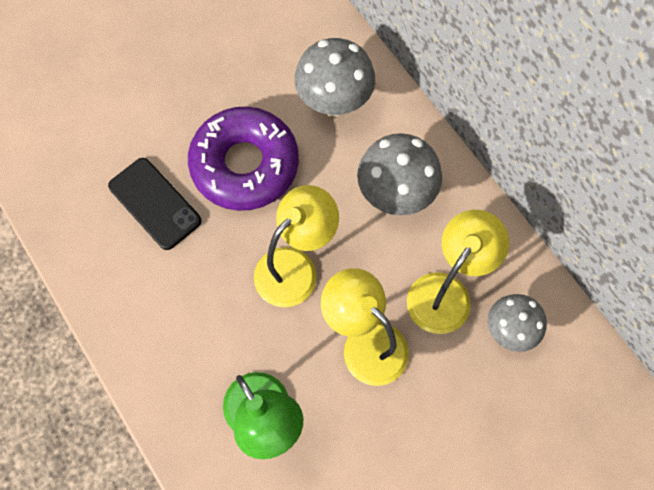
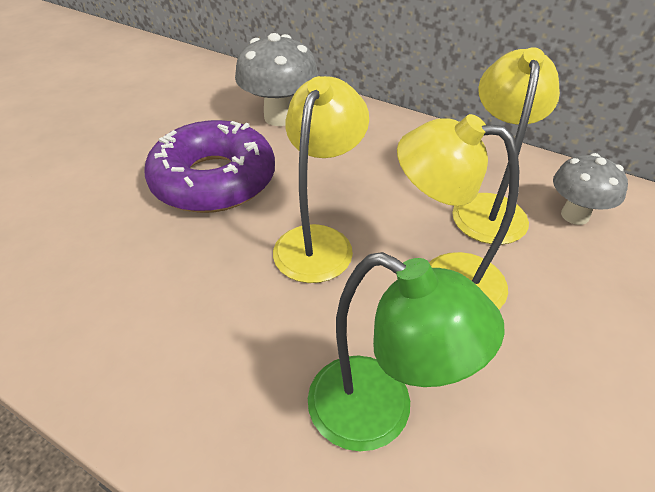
camera: 25 degrees left, 25 degrees down
black phone [108,158,201,250] -> none
grey mushroom [357,133,442,215] -> none

